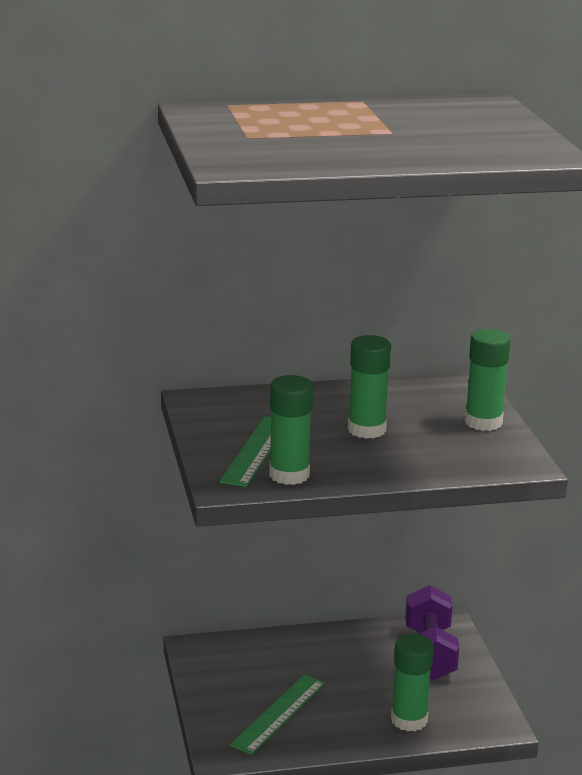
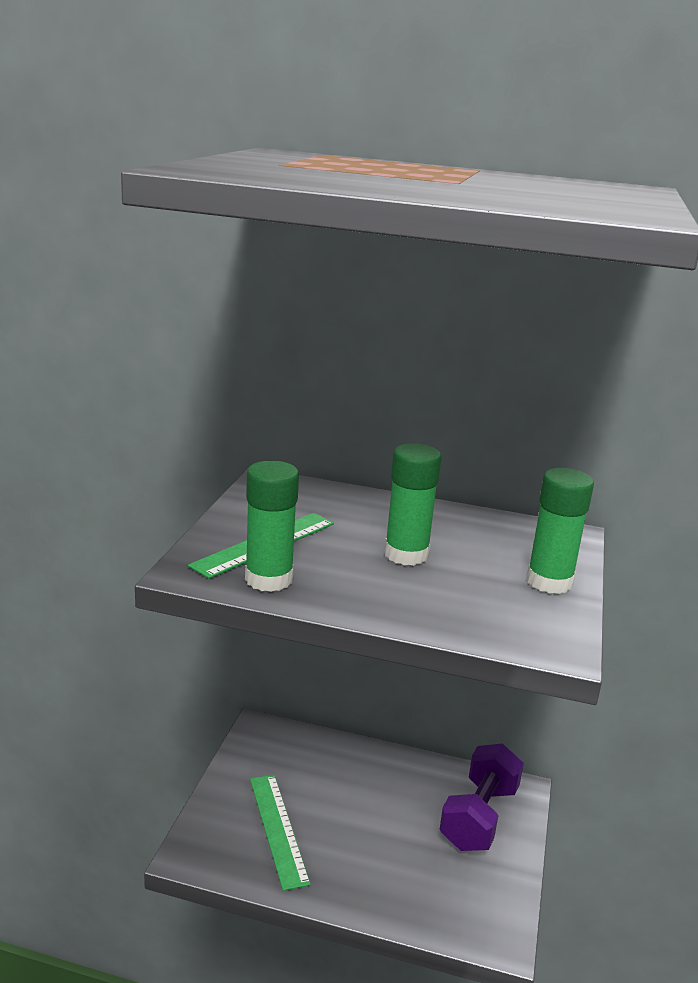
camera: 25 degrees right, 0 degrees up
green ruler [230,675,325,755] -> green ruler turned 75 degrees counterclockwise [250,775,311,891]
green glue stick [391,634,434,731] -> none

